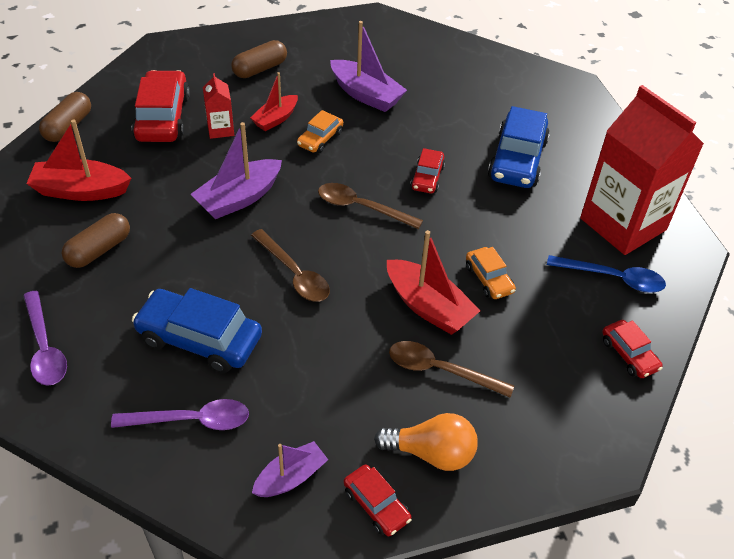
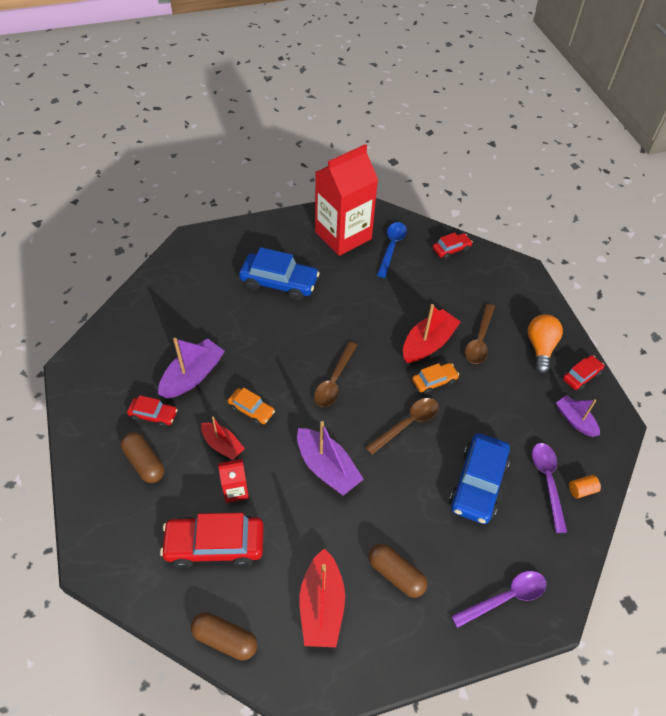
camera: 90 degrees left, 5 degrees up
red car [410,148,445,194] -> red car moved to [127,395,178,427]
orange car [466,247,516,299] -> orange car moved to [412,363,459,394]
none -> orange cylinder [569,475,601,498]

